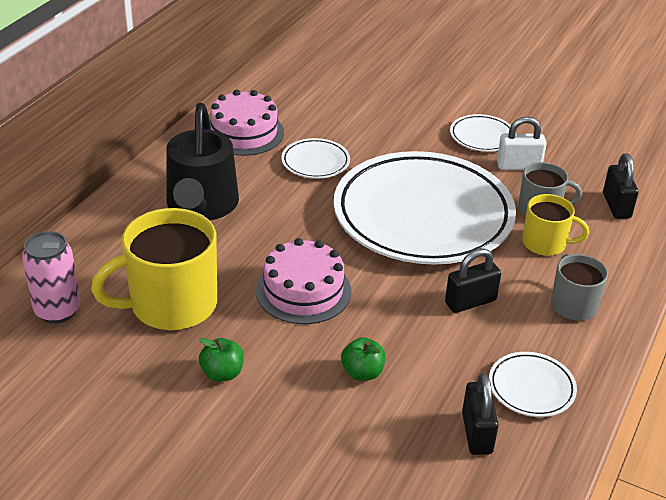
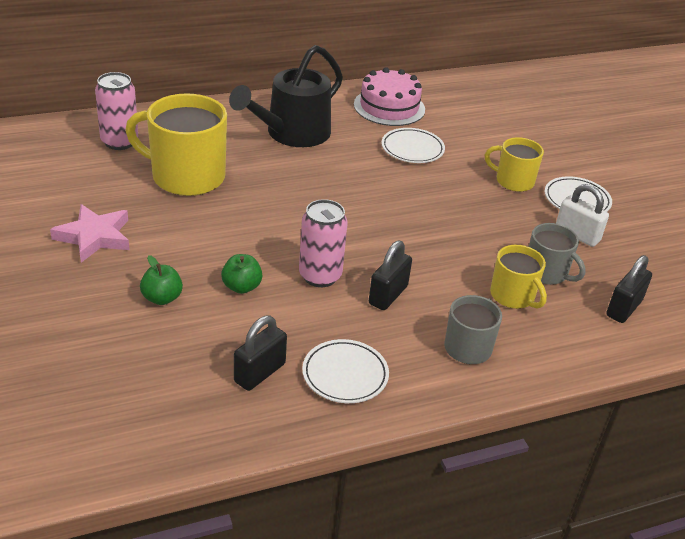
camera: 40 degrees right, 0 degrees up
green apple [199,338,244,382] -> green apple moved to [140,255,183,305]
pink cake [256,238,352,324] -> none
white plate [334,151,516,265] -> none
black padlock [445,248,501,313] -> black padlock turned 75 degrees counterclockwise [369,241,412,310]
none -> pink star [50,204,130,263]
none -> pink can [299,199,348,287]
none -> yellow mug [485,137,544,192]

